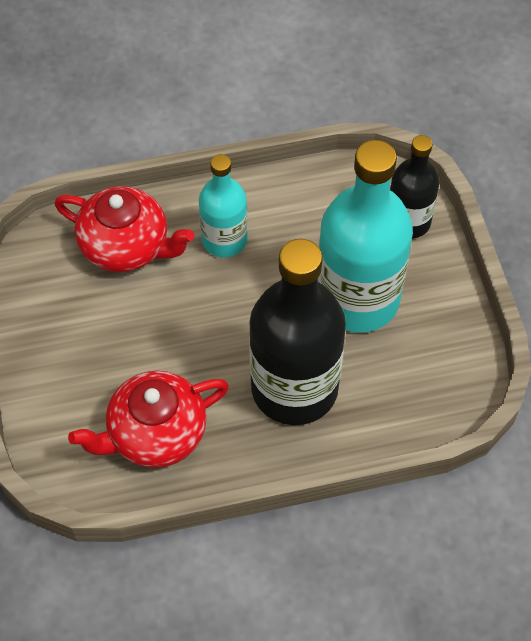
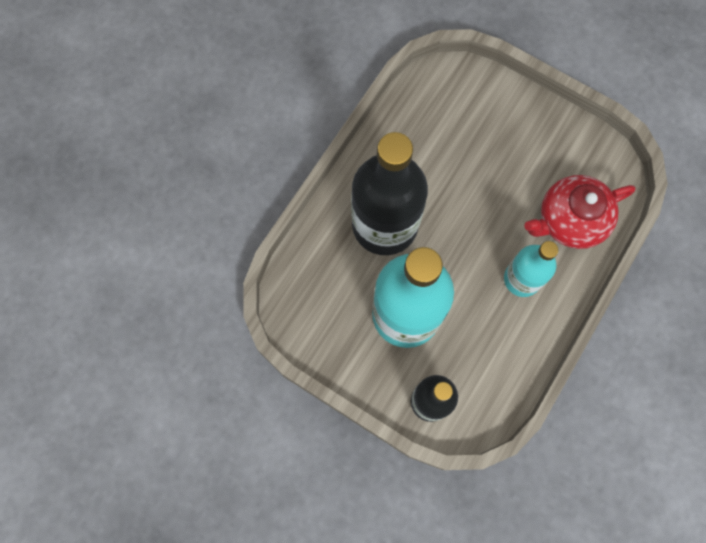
camera: 135 degrees right, 15 degrees up
red teapot [68,371,229,468] -> none

